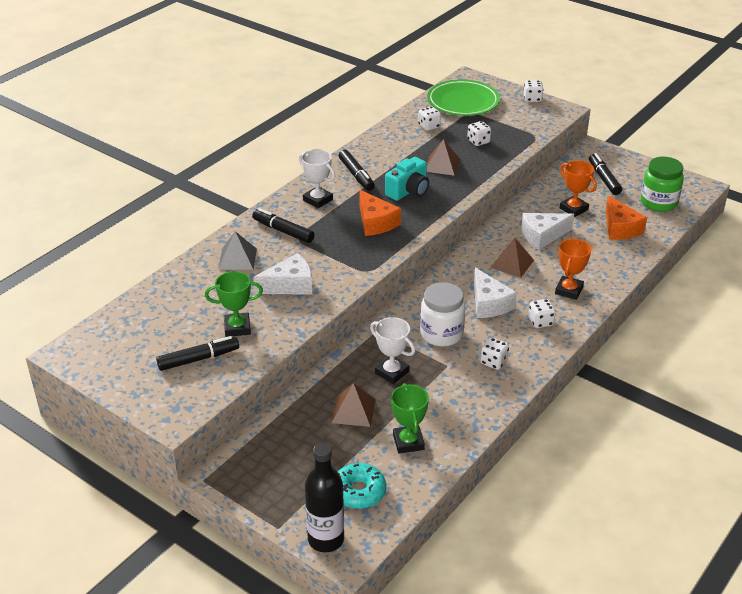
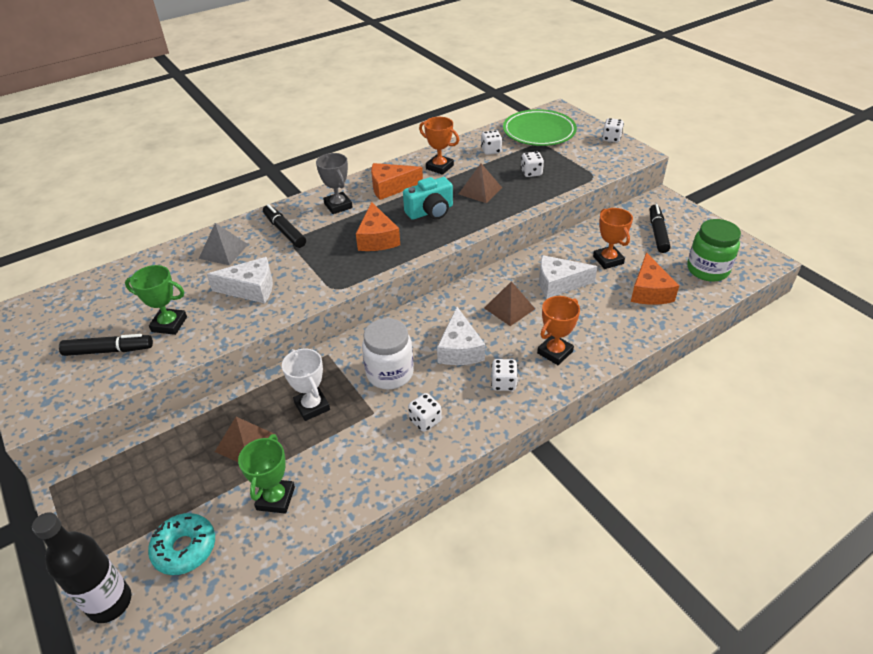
camera: 20 degrees right, 5 degrees up
white trophy [299,149,335,208] -> grey trophy [316,153,353,214]
black marker [339,150,375,191] -> orange cheese [371,163,423,200]
none -> orange trophy [419,117,459,175]

